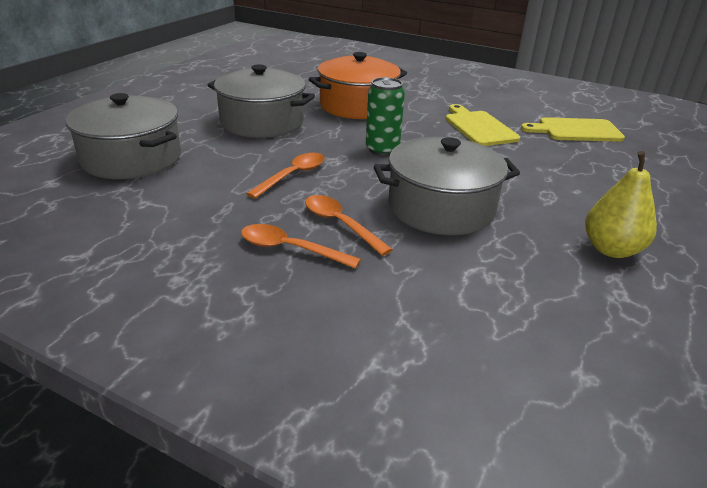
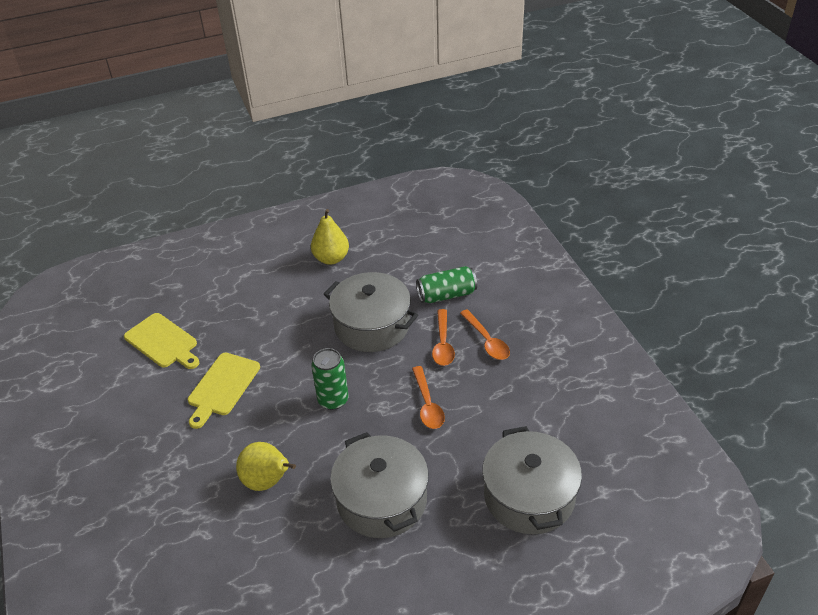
camera: 135 degrees left, 10 degrees up
orange spoon [246,153,325,199] -> orange spoon turned 90 degrees counterclockwise [412,366,445,429]
orange pot [309,52,407,119] -> yellow pear [236,442,296,491]
none -> green can [416,266,477,303]

